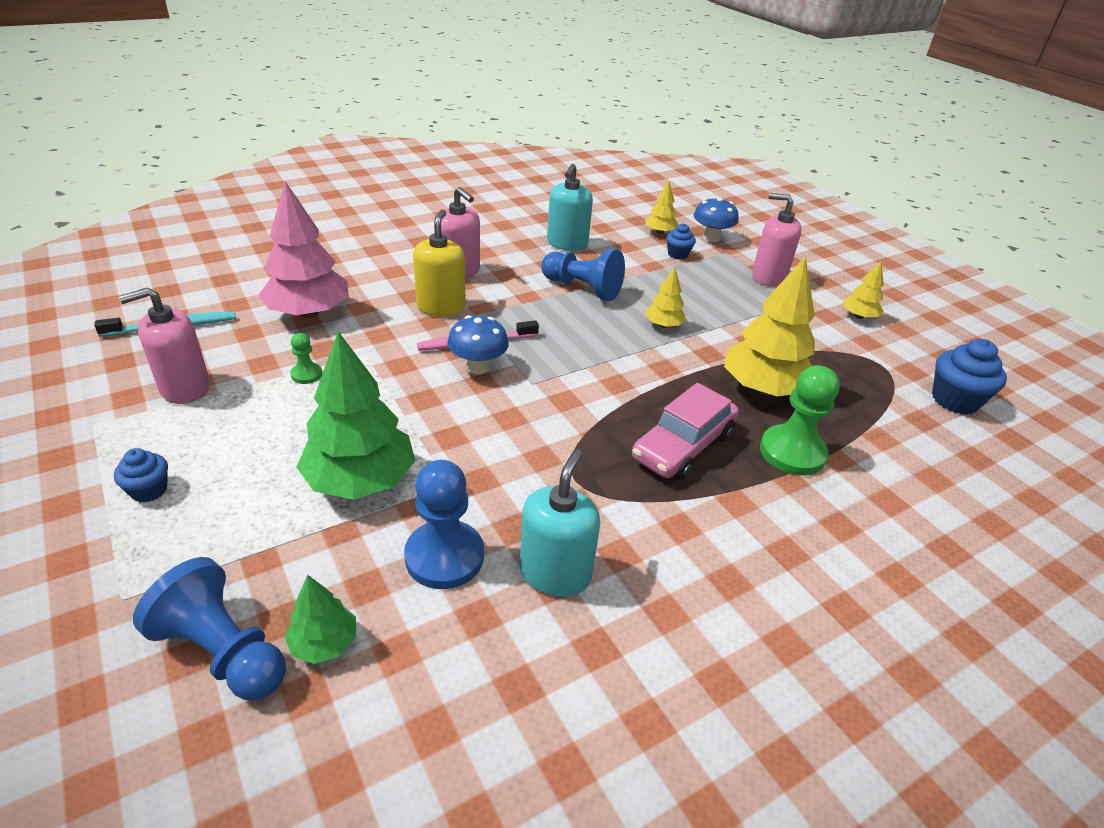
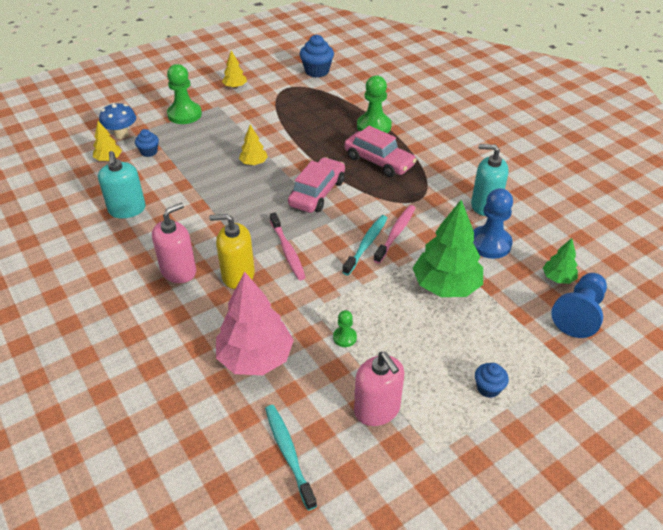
camera: 90 degrees left, 5 degrees up
blue mushroom [447,315,509,374] -> none
blue pawn [541,248,625,301] -> none
turquoise soap dispenser [547,164,593,251] -> turquoise soap dispenser turned 60 degrees clockwise [98,151,146,218]
yellow tree [724,257,815,396] -> none
pink soap dispenser [752,193,802,286] -> green pawn [167,64,202,124]
none -> pink car [288,157,345,213]
none -> turquoise toothbrush [342,215,387,275]
none -> pink toothbrush [373,205,415,264]

